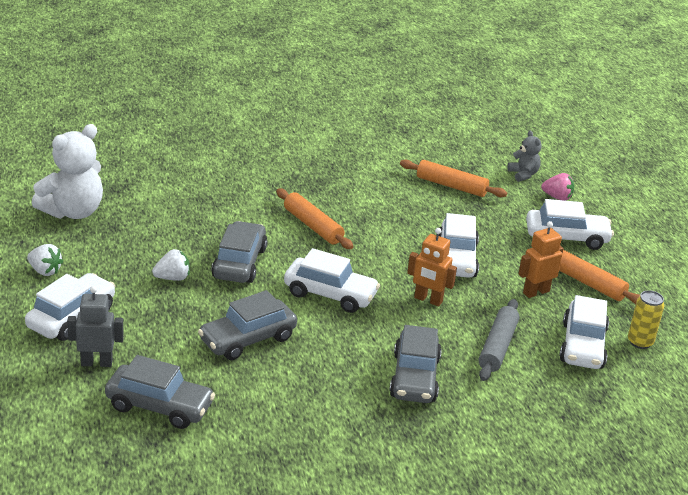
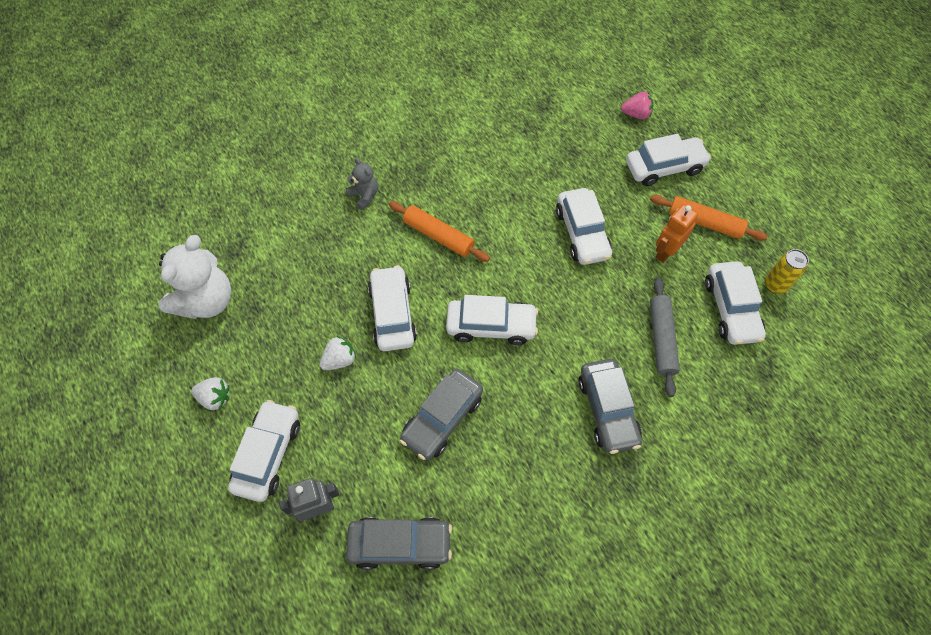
camera: 15 degrees left, 30 degrees up
grey car [212,221,267,283] -> white car [368,265,417,351]
orange rolling pin [400,160,507,197] -> none
orange robot [407,228,457,306] -> none
grey teddy bear [507,131,541,182] -> grey teddy bear moved to [346,158,378,210]

